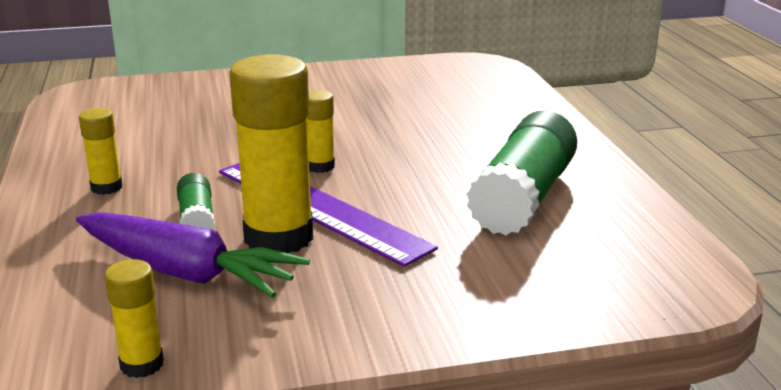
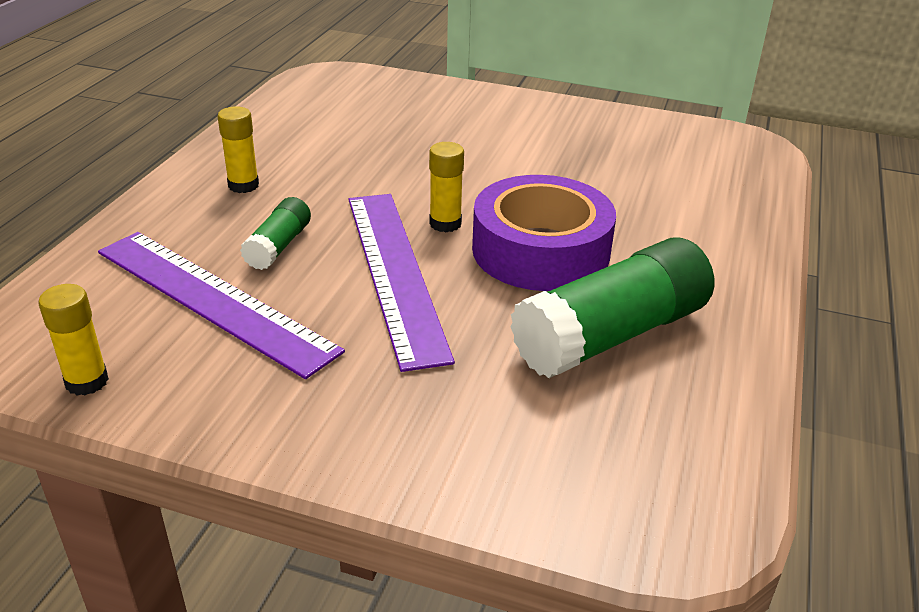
camera: 30 degrees right, 10 degrees up
purple carrot [76,212,310,298] -> purple ruler [98,232,345,379]
yellow glue stick [229,54,313,253] -> none
none -> purple tape [472,175,616,291]

